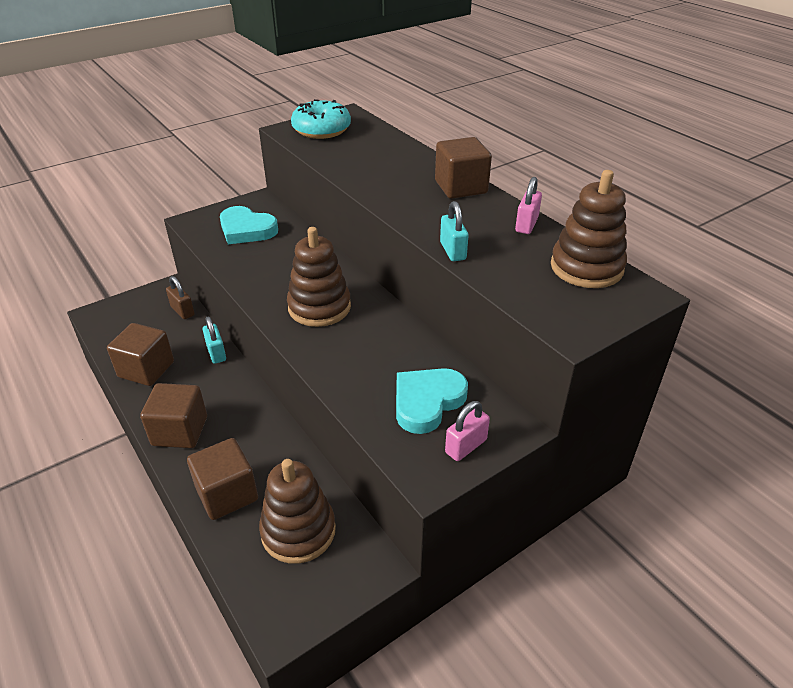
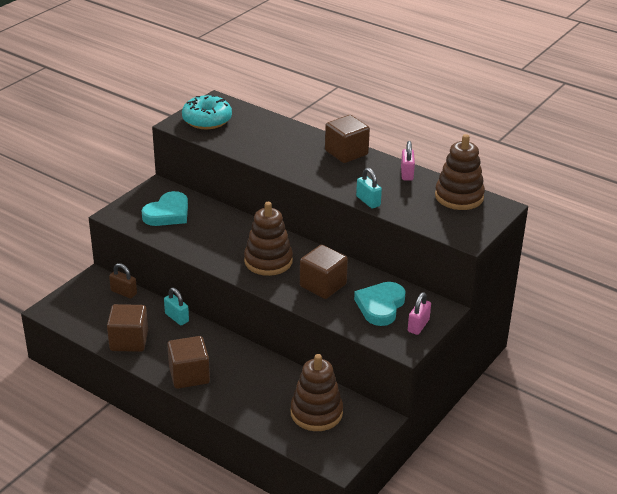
camera: 20 degrees left, 5 degrees down
brown cube [187,438,258,520] -> brown cube moved to [300,245,348,299]
turquoise heart [220,206,278,244] -> turquoise heart turned 60 degrees counterclockwise [142,191,188,226]

